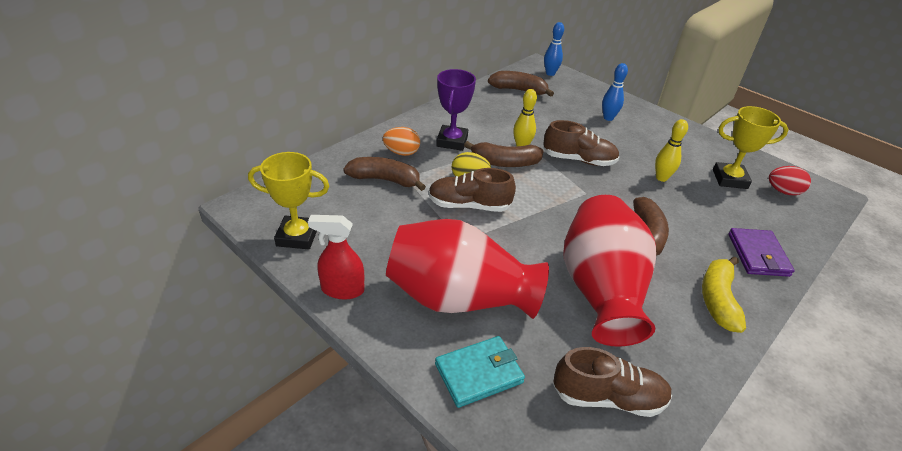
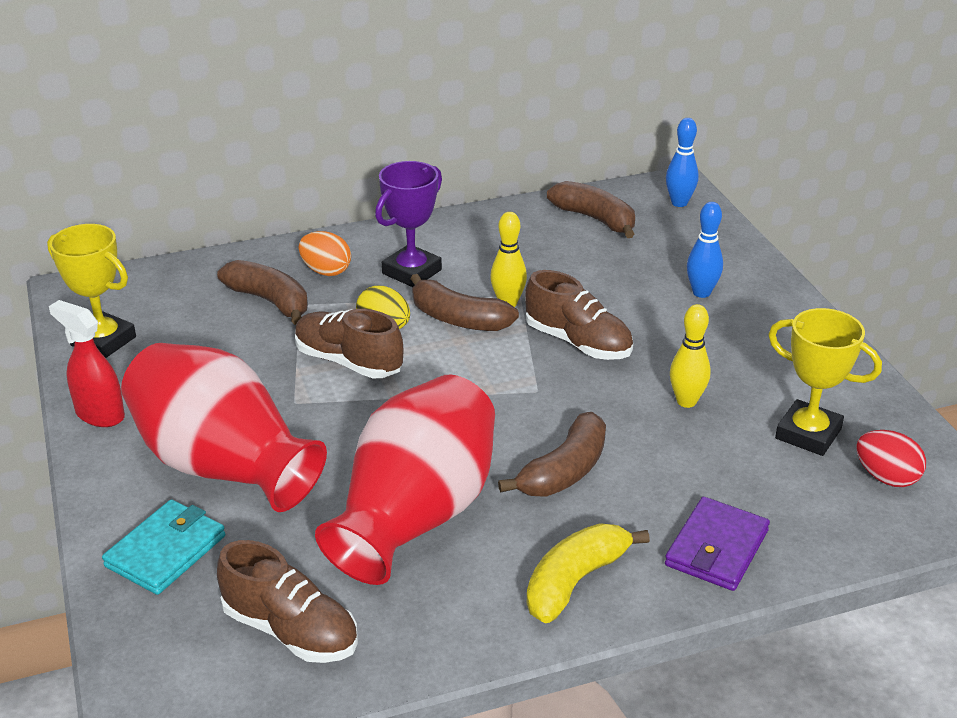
camera: 30 degrees right, 5 degrees down
turquoise wallet [435,336,525,408] -> turquoise wallet turned 60 degrees counterclockwise [102,499,225,595]

